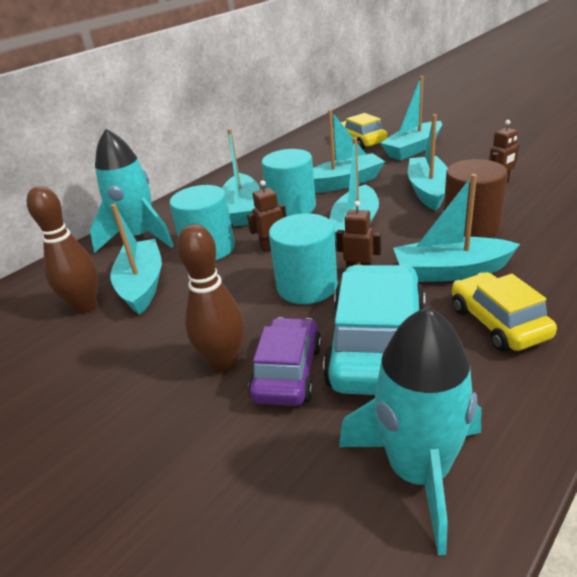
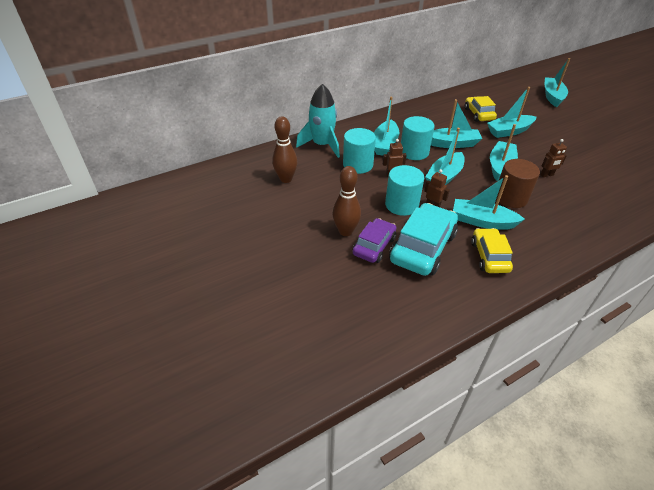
camera: 15 degrees right, 10 degrees up
turquoise boat [110,204,162,315] -> turquoise boat moved to [545,58,571,107]
turquoise rocket [339,306,481,556] -> none

